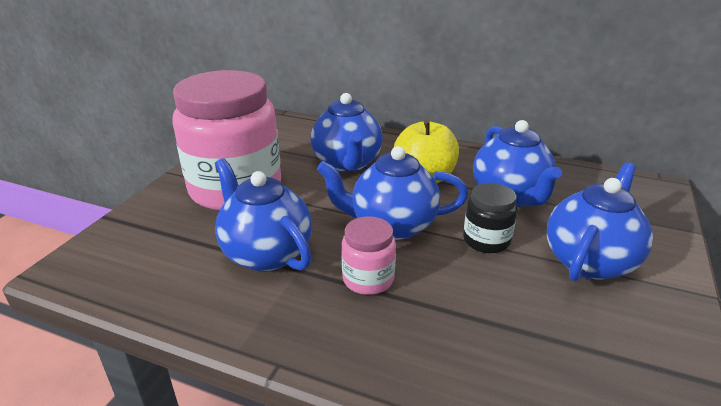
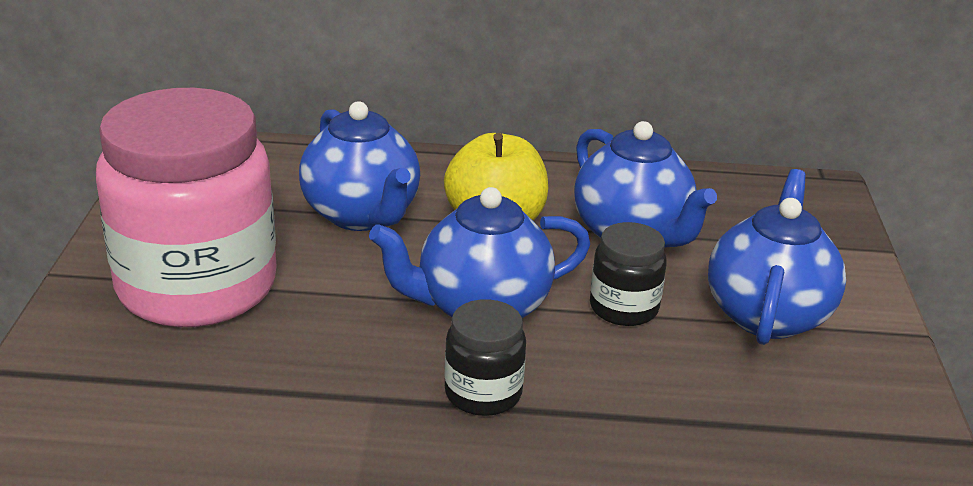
camera: 20 degrees left, 0 degrees up
blue teapot [215,158,312,272] -> none
pink jar [342,216,396,295] -> black jar [444,299,526,416]

